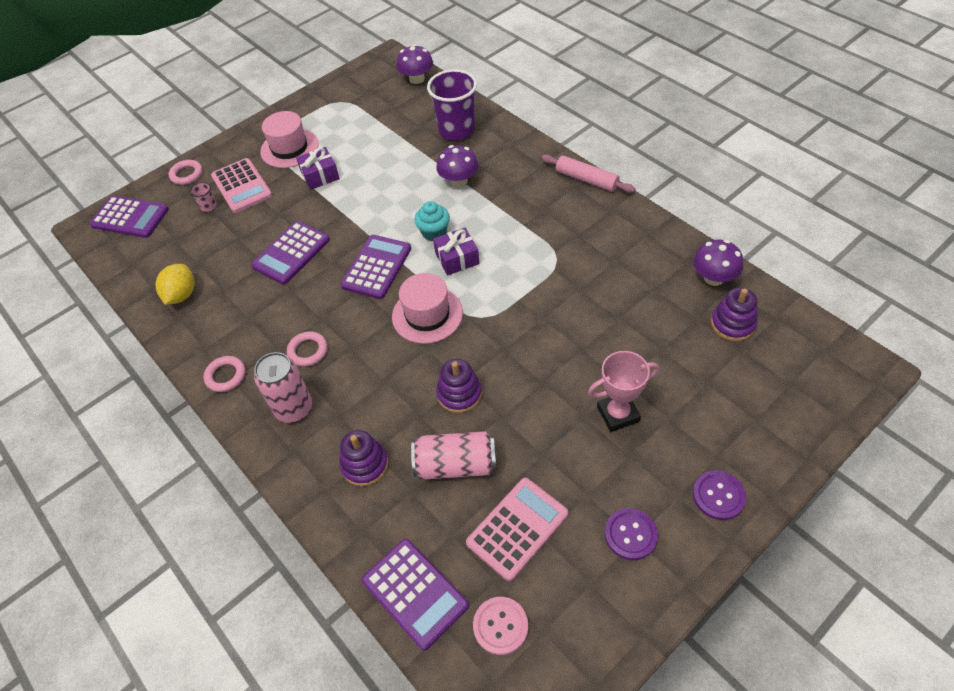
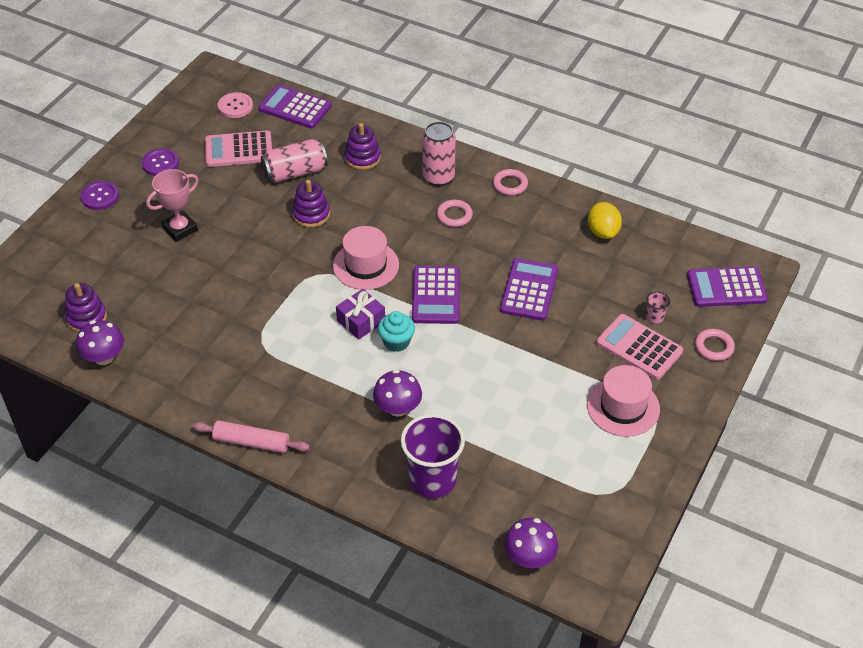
camera: 155 degrees right, 5 degrees down
purple gift [296,147,340,190] -> none
pink calculator [466,478,569,581] -> pink calculator turned 60 degrees clockwise [205,130,272,167]

